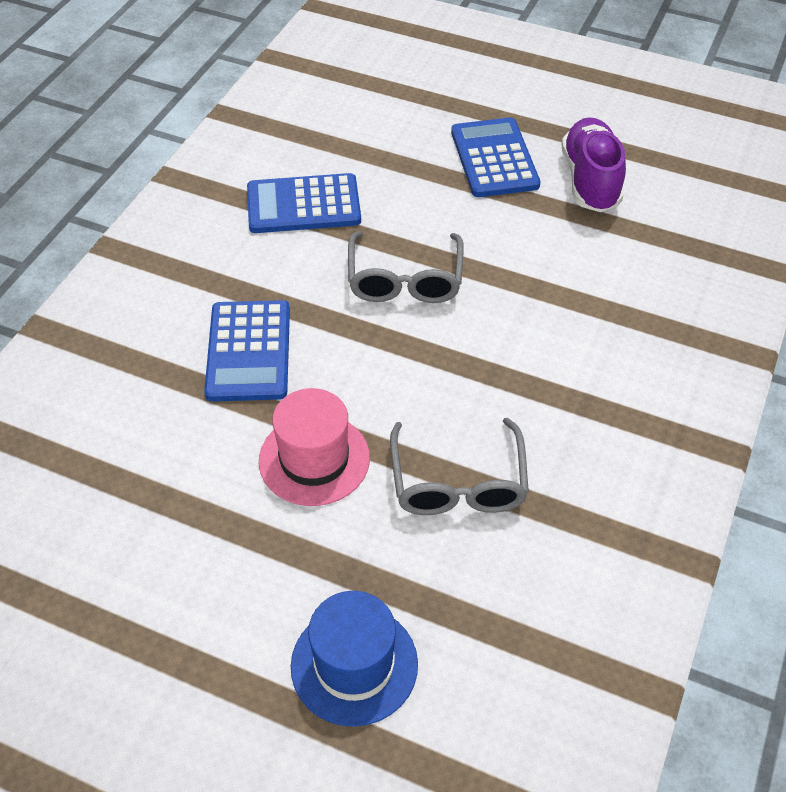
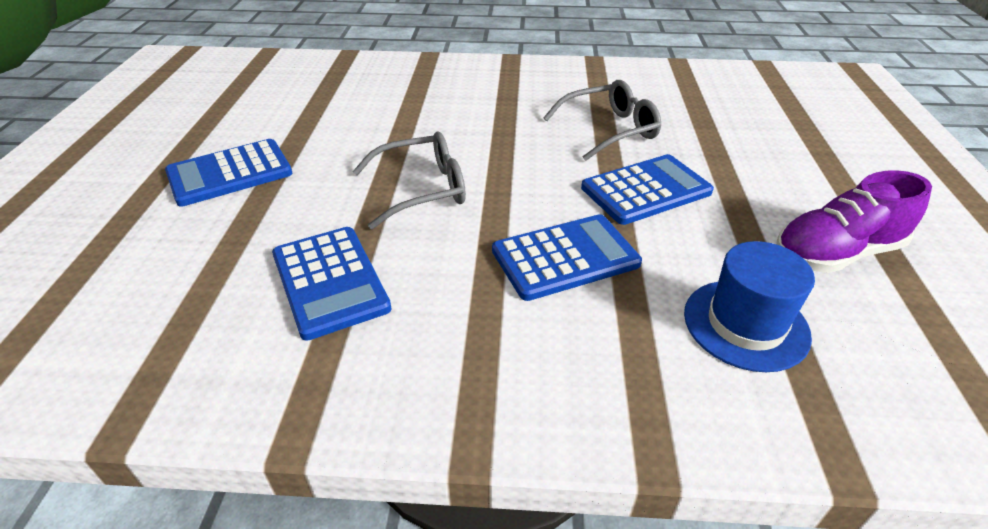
camera: 110 degrees left, 10 degrees down
pink hat [259,388,370,506] -> blue calculator [581,154,714,225]
blue hat [291,591,418,727] -> blue hat moved to [684,241,815,372]
purple shoe [562,117,626,212] -> purple shoe moved to [776,170,932,273]

